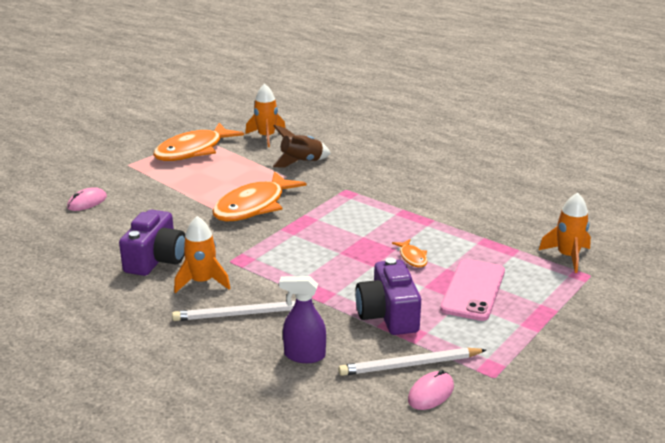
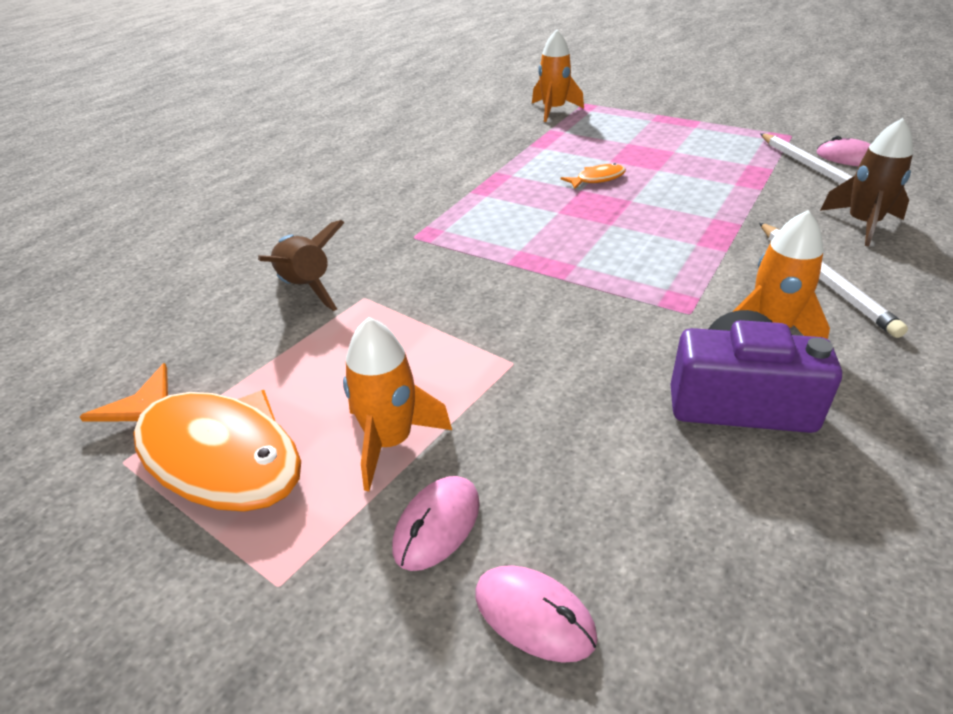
camera: 95 degrees left, 10 degrees up
orange fish [212,171,306,221] -> none
orange rocket [245,84,286,147] -> orange rocket moved to [343,317,452,491]
purple spray bottle [279,276,326,363] -> brown rocket [820,118,913,246]
purple camera [355,258,421,335] -> none
pink phone [440,259,505,321] -> none
none -> pink mouse [392,476,480,571]

